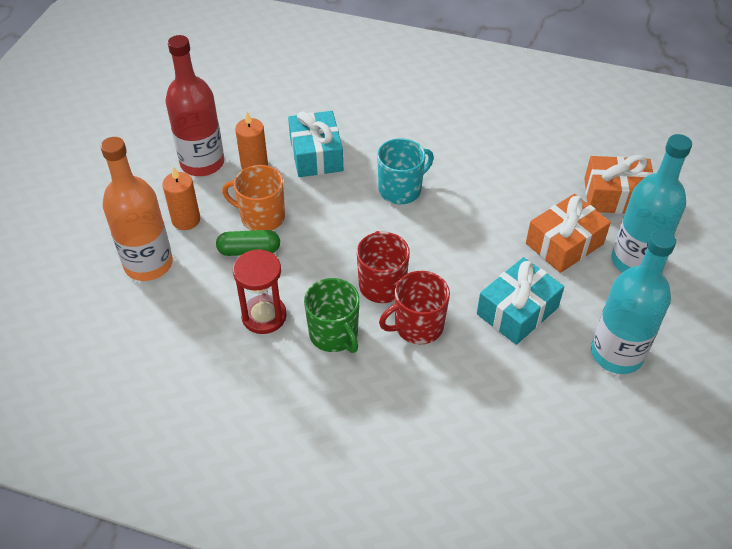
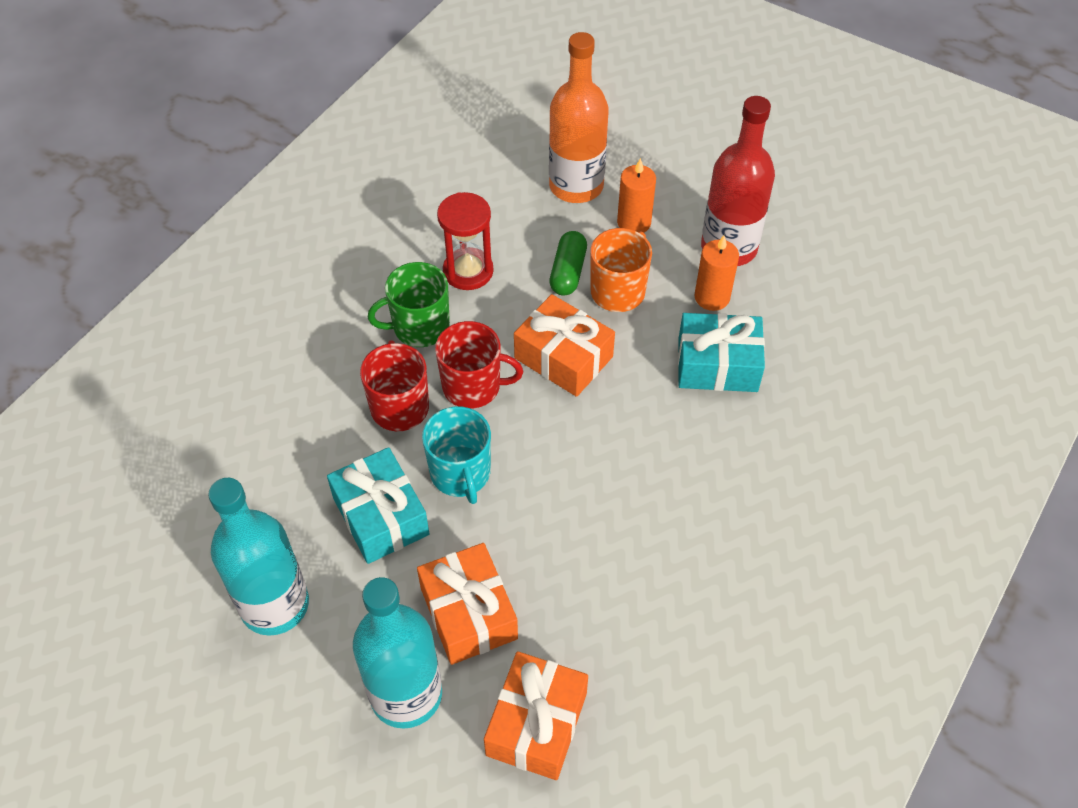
camera: 105 degrees right, 5 degrees up
turquoise mug [377,138,434,204] -> turquoise mug moved to [422,406,491,504]
none -> orange gift [514,294,615,397]

